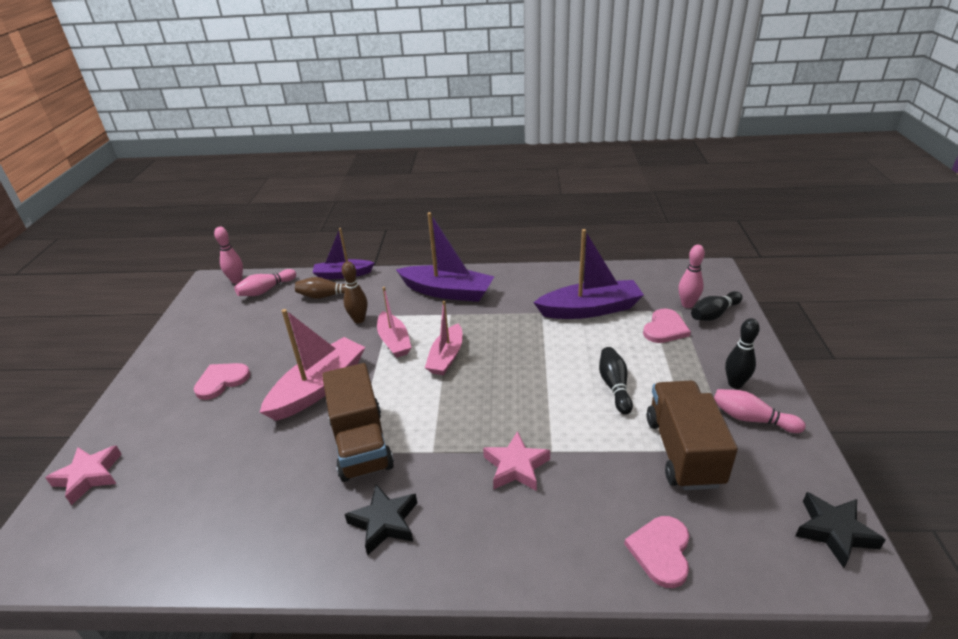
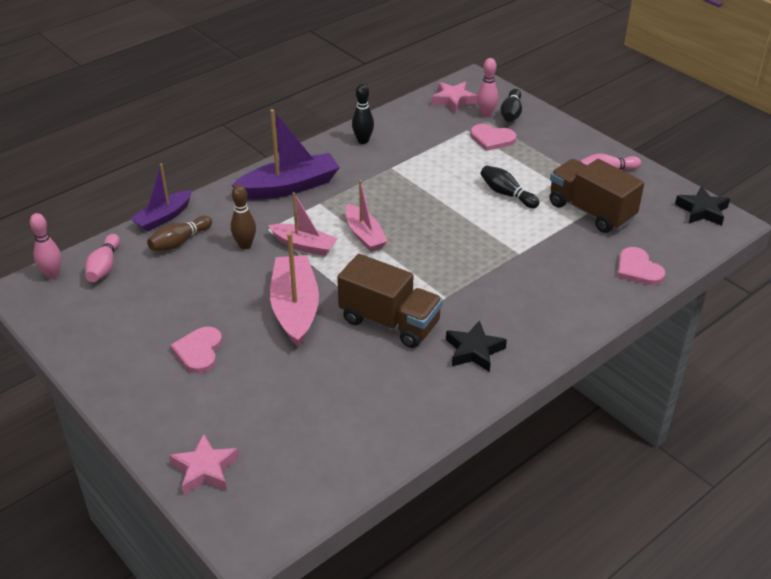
camera: 45 degrees left, 5 degrees up
pink star [483,431,550,491] -> pink star moved to [431,82,477,113]
purple boat [533,229,644,319] -> none
pink heart [643,309,691,343] -> pink heart turned 120 degrees clockwise [470,124,516,151]
black bowling pin [725,318,760,389] -> black bowling pin moved to [352,84,374,144]

